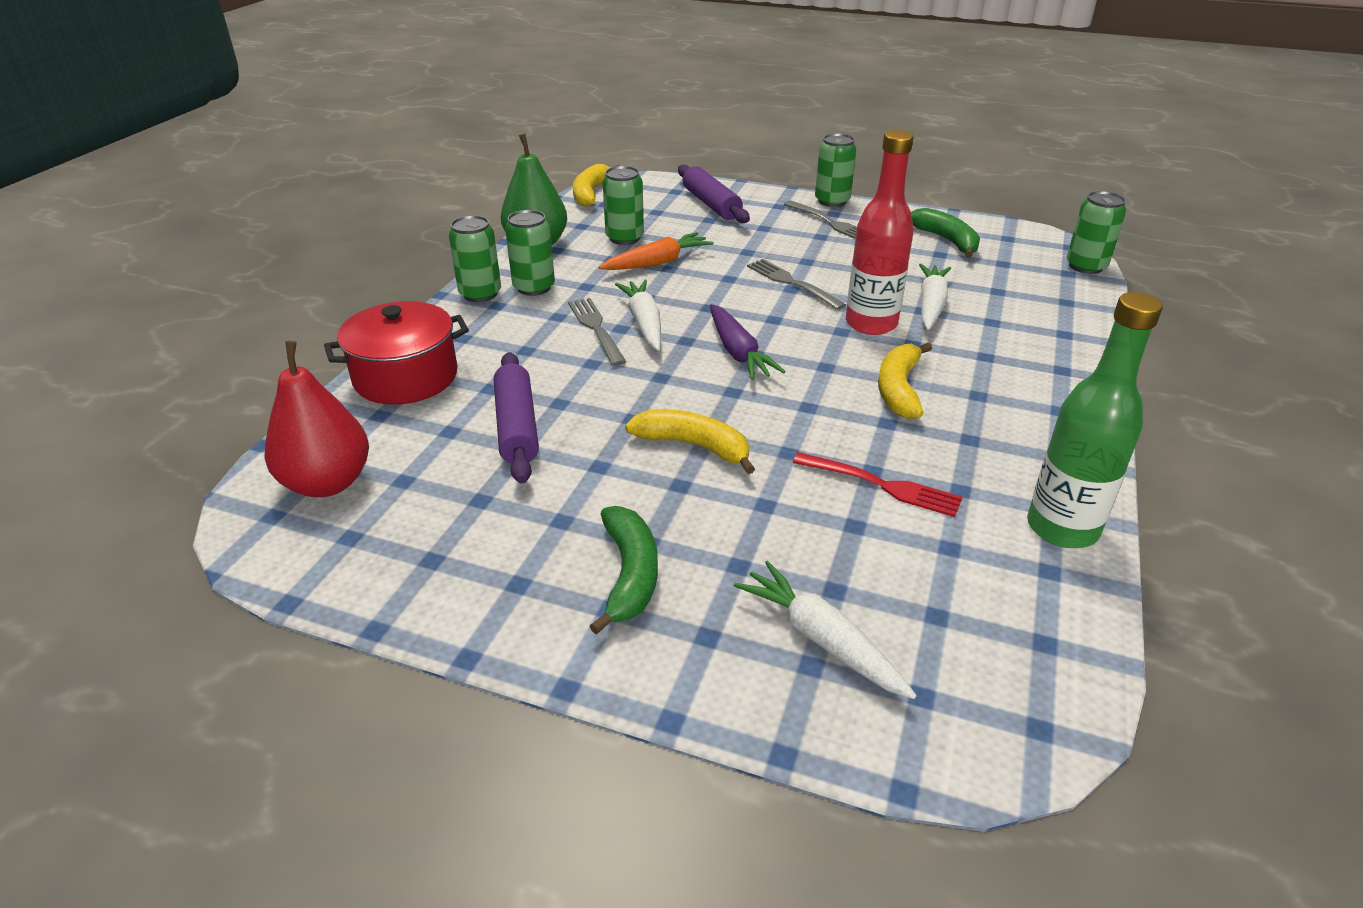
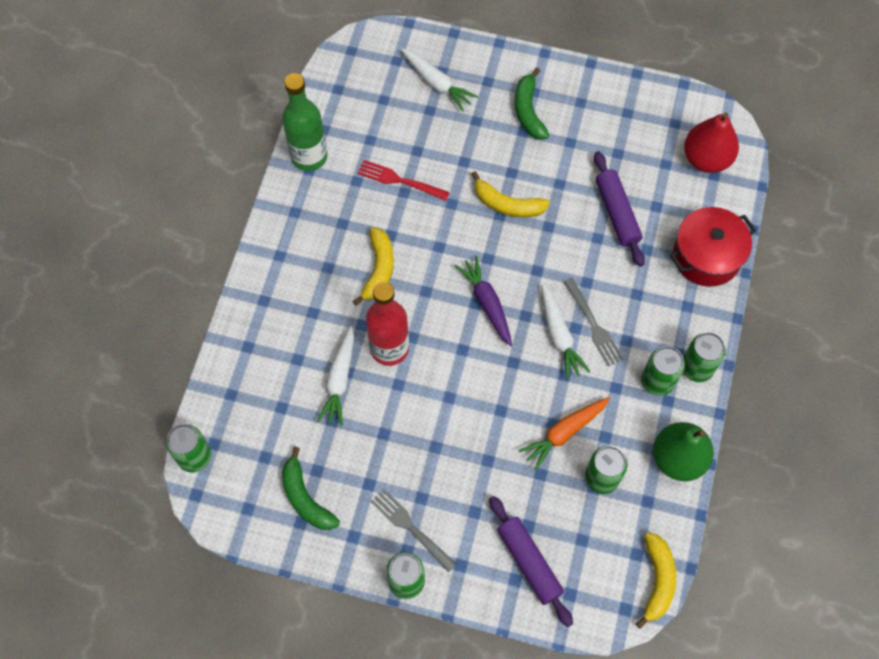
camera: 175 degrees right, 30 degrees up
grey fork [747,259,846,310] -> none

